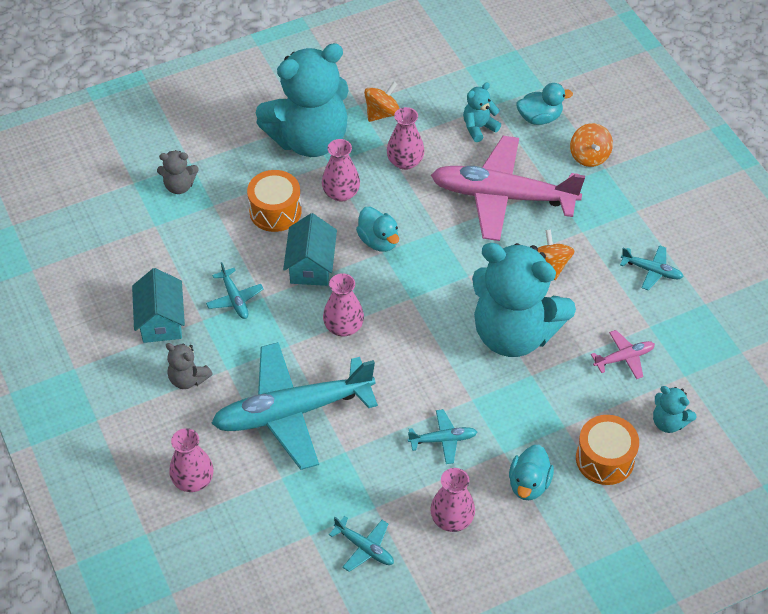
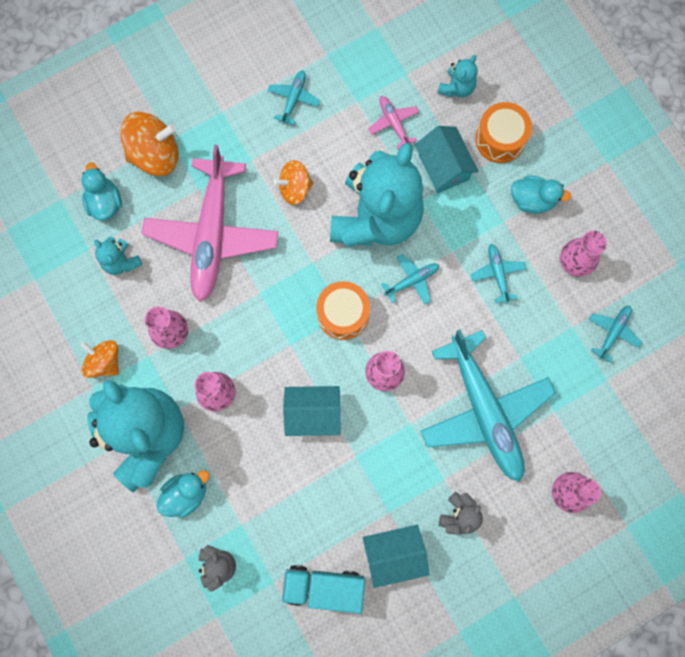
camera: 95 degrees left, 25 degrees up
turquoise plane [206,262,263,319] -> turquoise plane moved to [381,254,439,305]
orange drum [247,170,302,232] -> orange drum moved to [316,281,370,340]
turquoise duck [356,207,399,252] -> turquoise duck moved to [157,470,210,518]
orange spinning top [570,123,613,167] -> orange spinning top [120,112,179,176], size x1.56
none -> turquoise truck [282,565,365,614]
none -> turquoise house [415,126,479,193]

